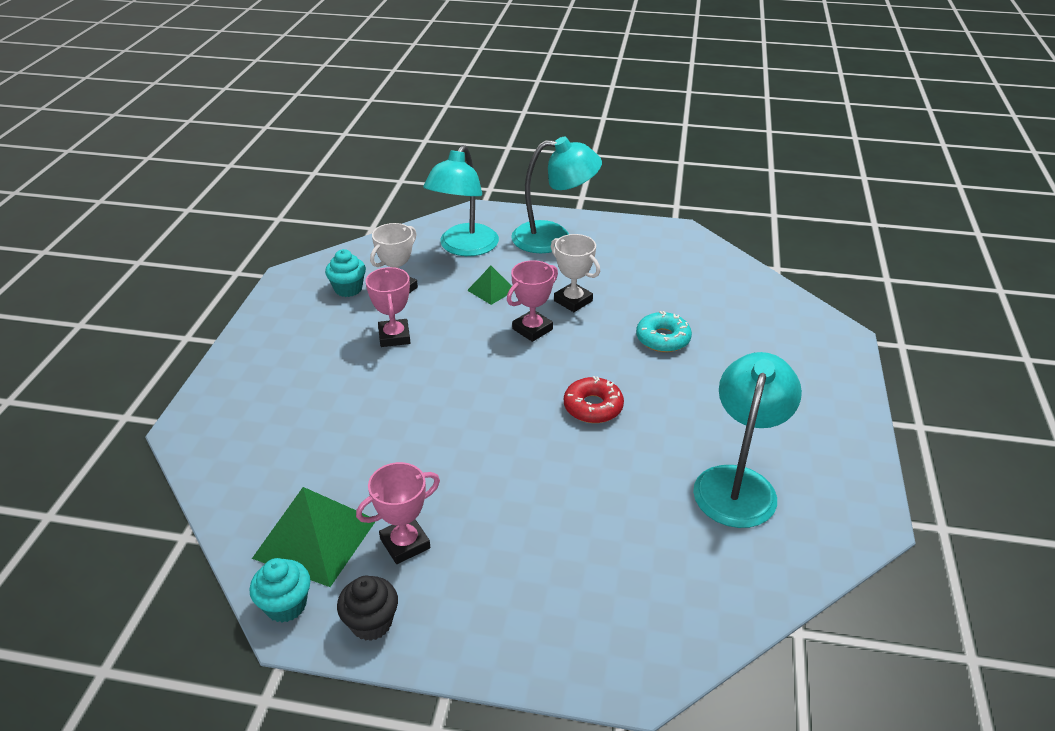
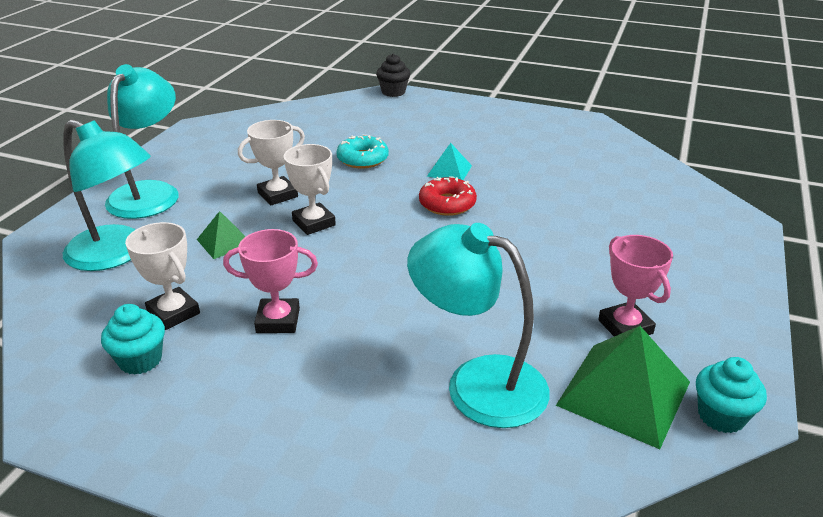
camera: 80 degrees left, 5 degrees down
black cupcake [337,576,398,641] -> black cupcake moved to [376,54,410,97]
pink trophy [507,260,558,342] -> white trophy [284,144,336,235]
turquoise lamp [693,352,802,528] -> turquoise lamp moved to [407,223,550,428]
none -> turquoise pyramid [427,143,472,180]

